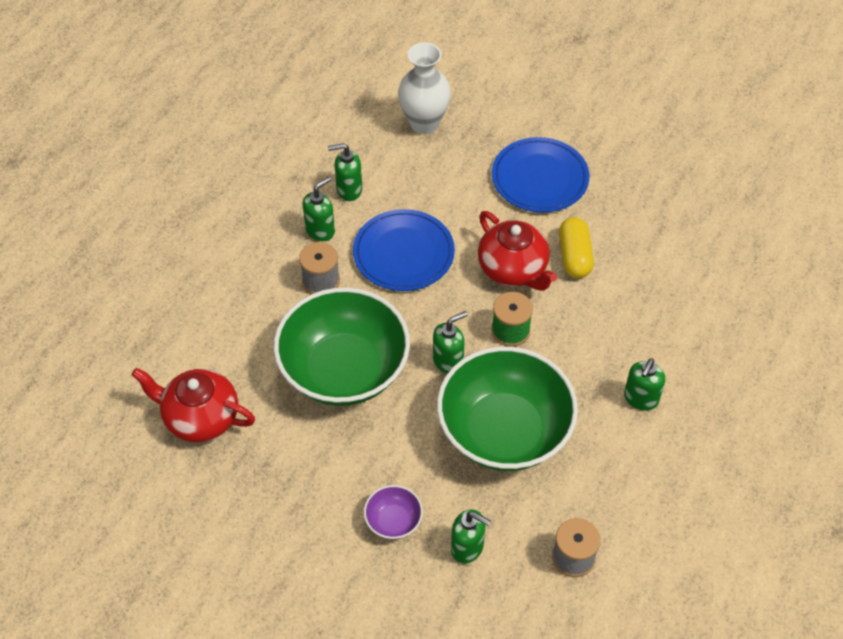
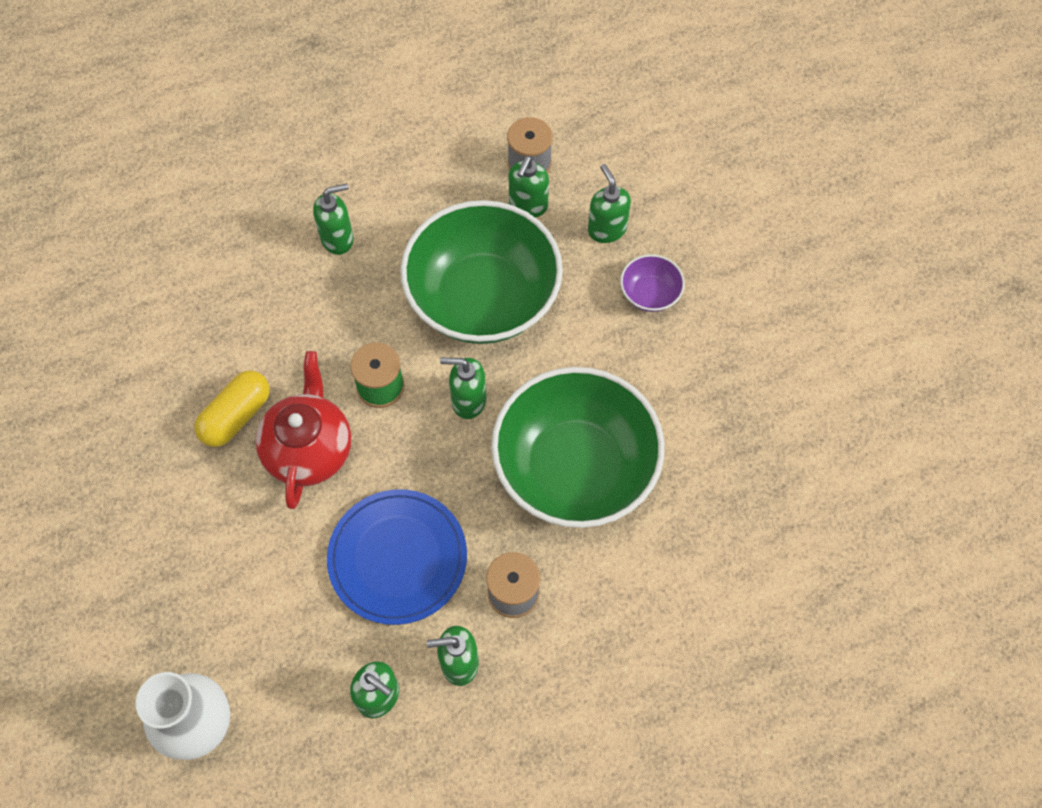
camera: 140 degrees left, 10 degrees up
red teapot [131,368,255,442] -> none
blue plate [492,137,589,213] -> none
none -> green soap dispenser [509,156,549,217]

